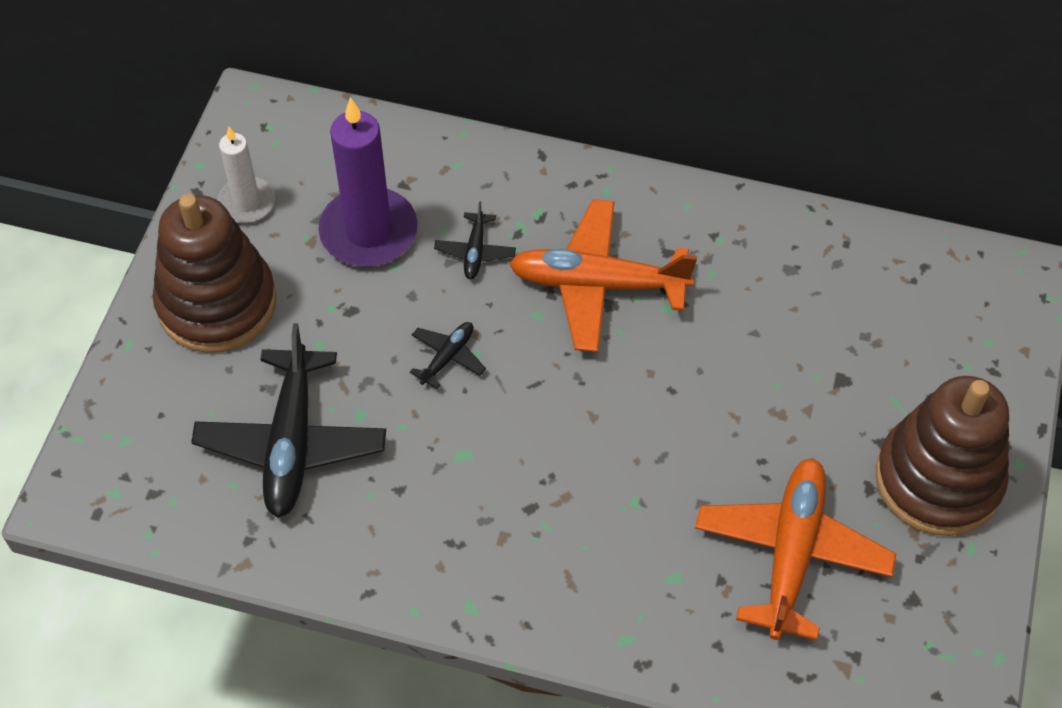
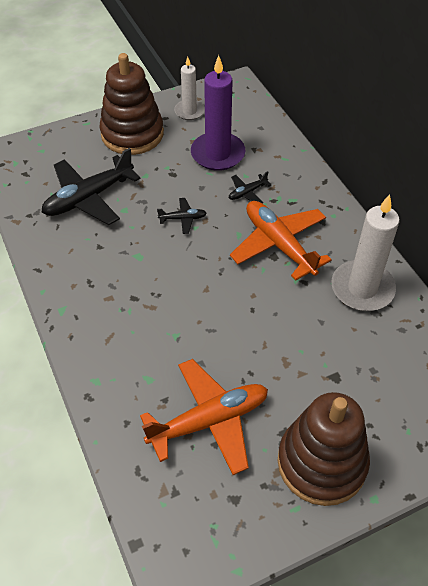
camera: 50 degrees right, 5 degrees down
none -> white candle [331,194,400,311]

